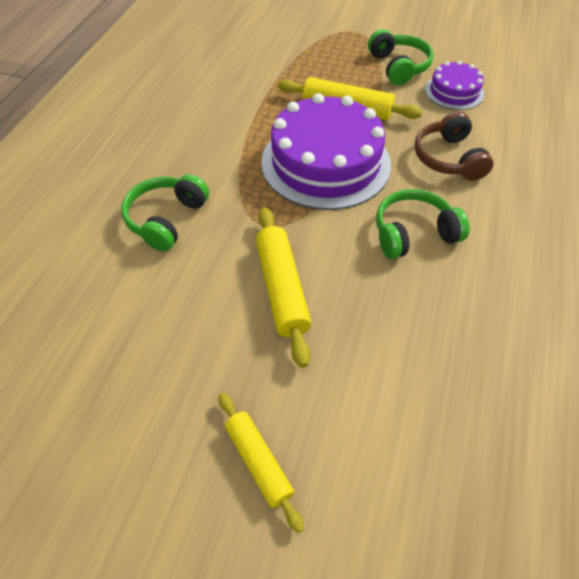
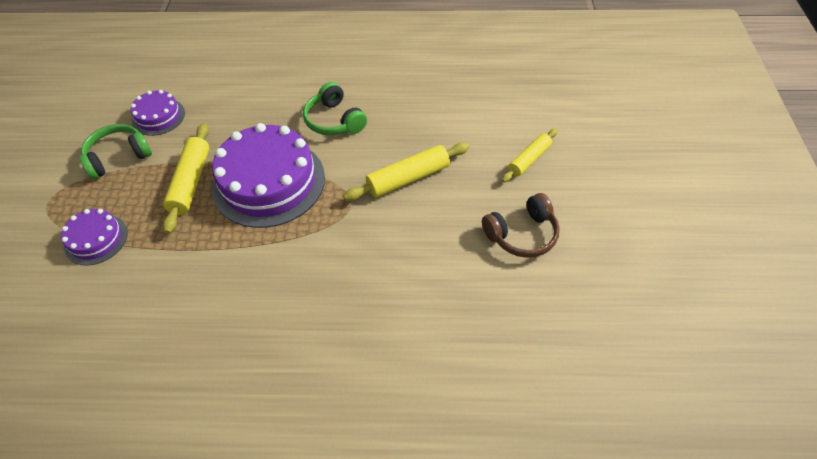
camera: 105 degrees left, 0 degrees up
green headphones [121,174,209,252] -> none
brown headphones [414,111,493,181] -> brown headphones moved to [482,193,559,258]
none -> purple cake [61,209,128,266]

